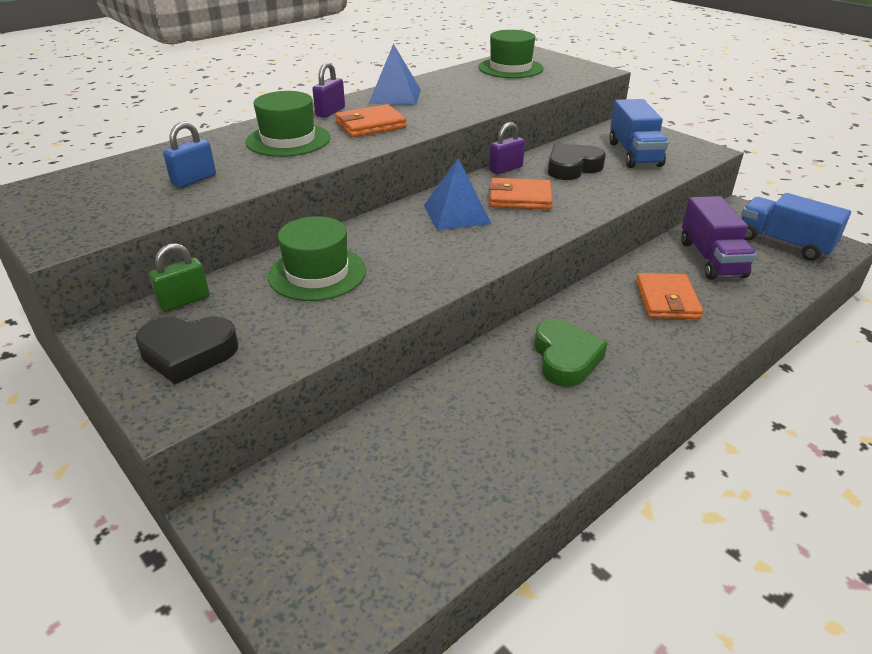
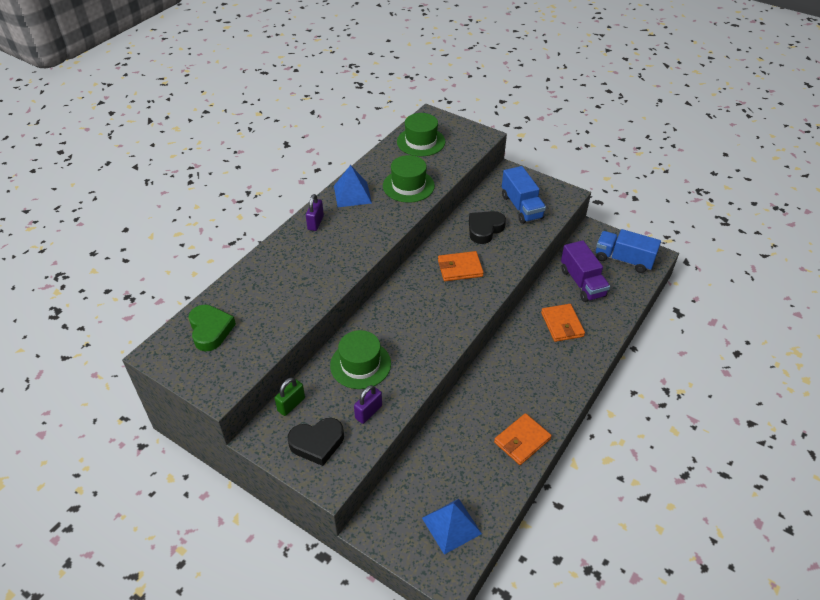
camera: 15 degrees left, 10 degrees up
blue padlock [163,122,216,188] -> none
green hat [246,91,330,157] -> green hat moved to [383,155,435,203]
orange wallet [335,104,407,137] -> orange wallet moved to [494,413,551,465]
blue pyramid [424,159,492,230] -> blue pyramid moved to [422,499,482,555]
purple padlock [489,122,525,174] -> purple padlock moved to [354,385,382,424]
green heart [534,319,608,387] -> green heart moved to [189,305,236,351]

